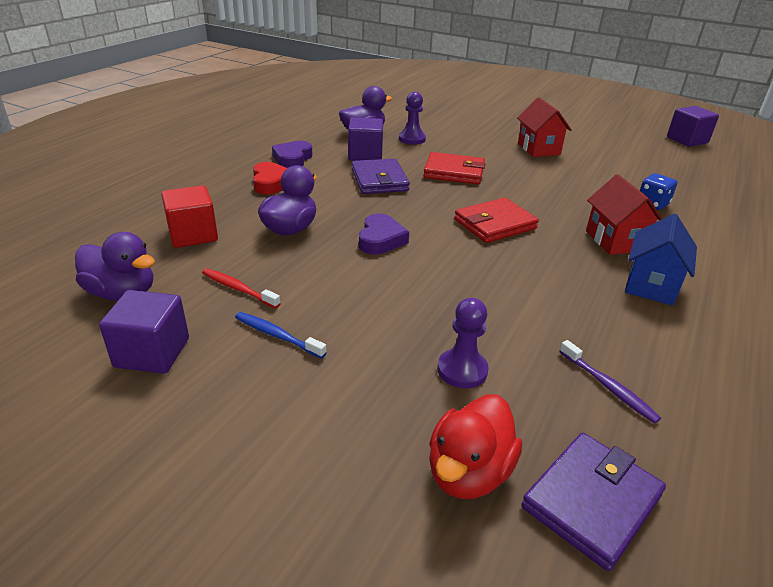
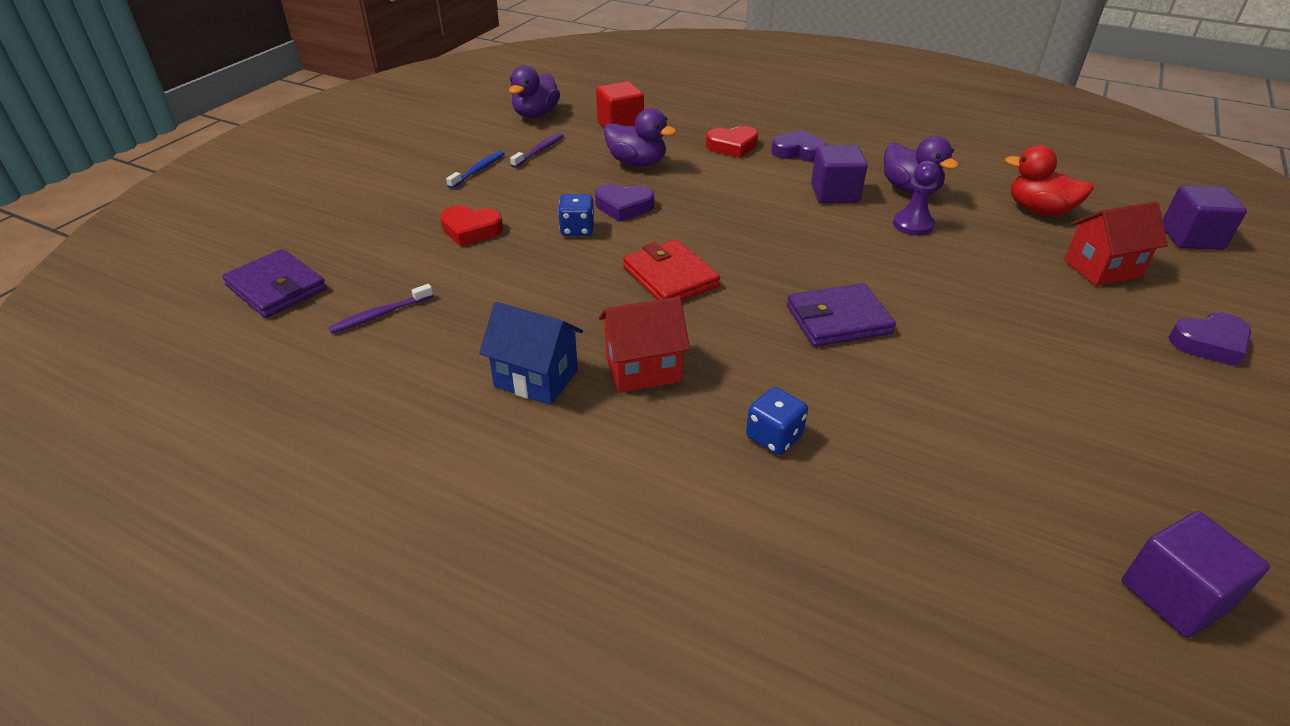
camera: 90 degrees right, 5 degrees up
purple cube [99,290,189,374] -> purple cube moved to [1163,185,1247,250]
red toothbrush [202,268,281,308] -> purple toothbrush [510,133,564,168]
purple wallet [352,159,410,194] -> purple wallet moved to [787,283,896,347]
red wallet [423,152,485,185] -> none
red duck [429,394,522,499] -> red duck moved to [1005,145,1094,216]
purple pawn [437,298,489,388] -> none
red house [517,97,572,157] -> red house moved to [1064,202,1168,286]
none -> red heart [440,206,503,247]
none -> blue dice [558,194,594,236]
none -> purple heart [1169,313,1251,367]

